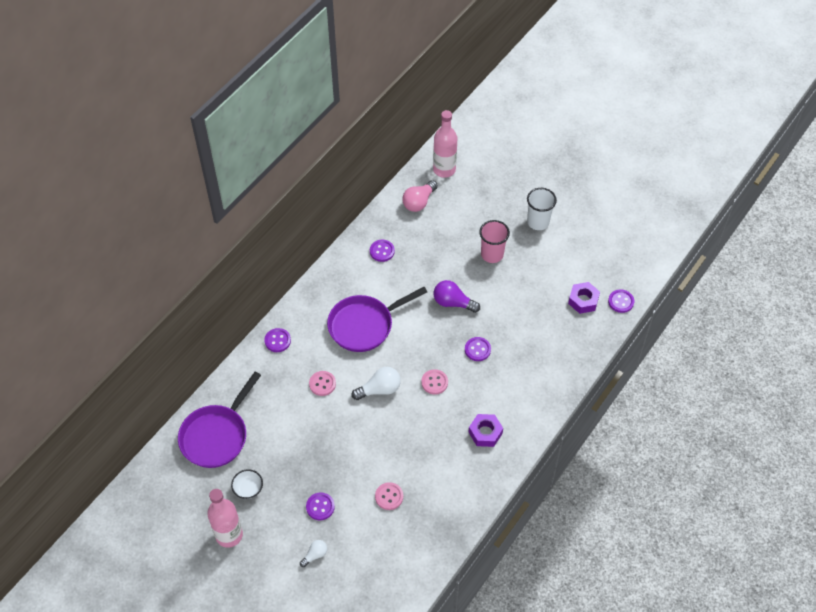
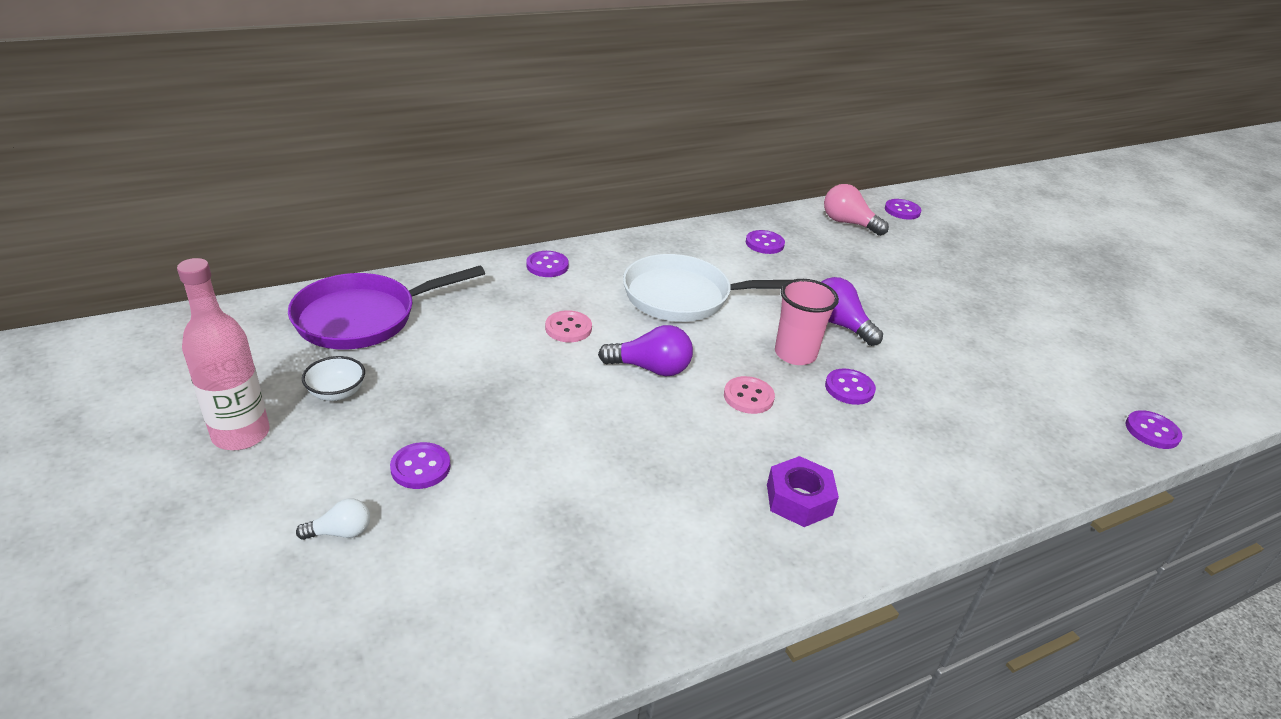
camera: 25 degrees right, 20 degrees down
purple pan [327,287,427,352] -> white pan [623,254,791,322]
white light bulb [352,367,401,400] -> purple light bulb [598,325,693,376]
pink button [375,482,403,510] -> none
pink light bulb [402,180,438,212] -> pink light bulb turned 60 degrees clockwise [824,184,889,236]
pink bottle [433,110,457,178] -> purple button [885,199,921,219]
pink cup [479,220,510,263] -> pink cup moved to [775,279,839,365]
white cup [527,188,557,230] -> none
purple nut [568,282,600,314] -> none

